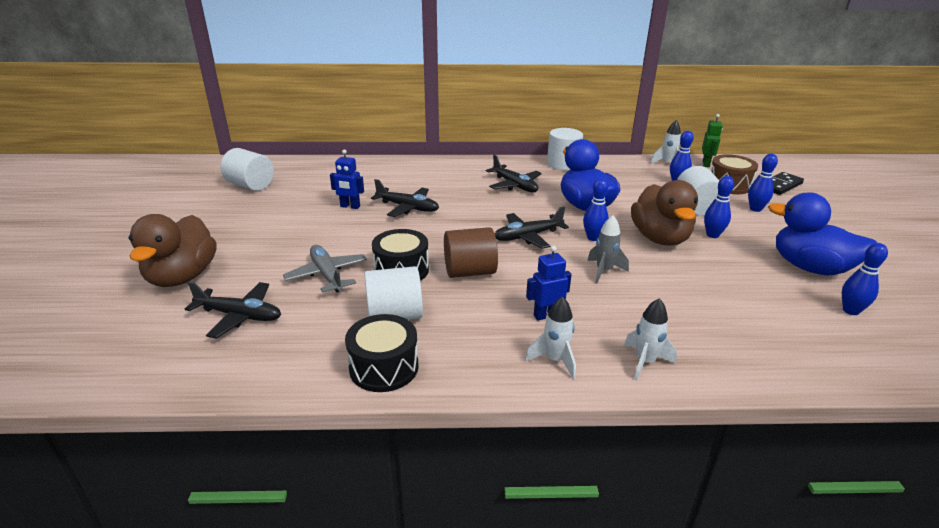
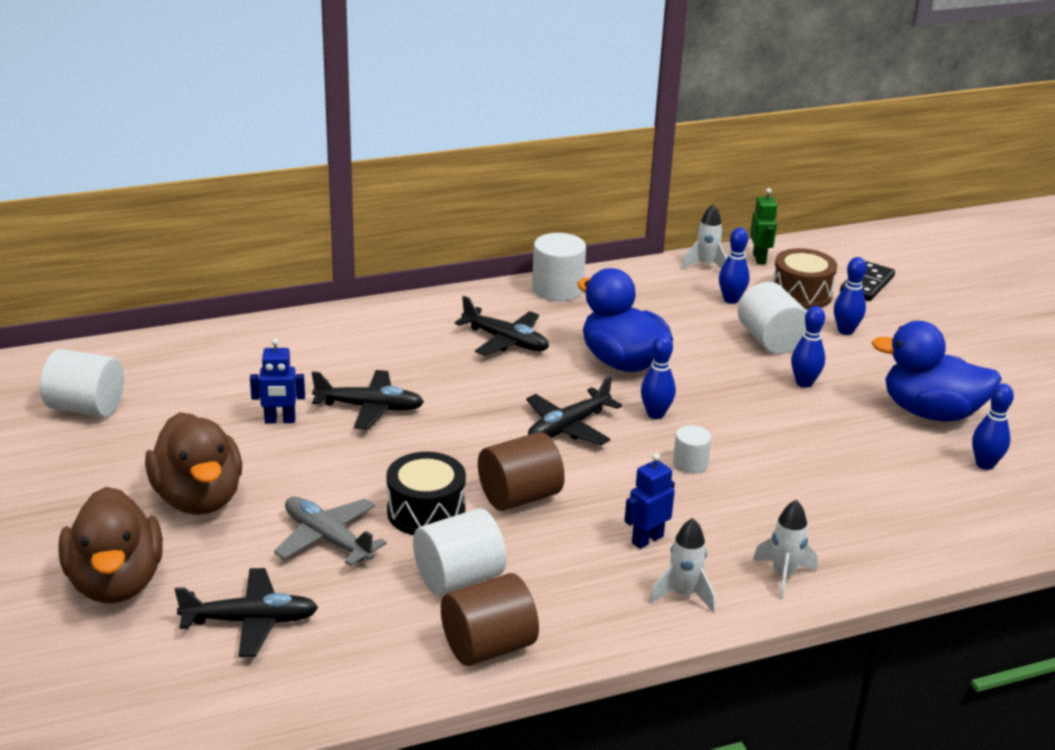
camera: 20 degrees left, 0 degrees up
black drum [345,314,419,392] -> brown cylinder [441,573,539,666]
grey rocket [587,215,629,283] -> white cylinder [673,425,712,474]
brown duck [631,180,698,246] -> brown duck moved to [145,412,242,515]

